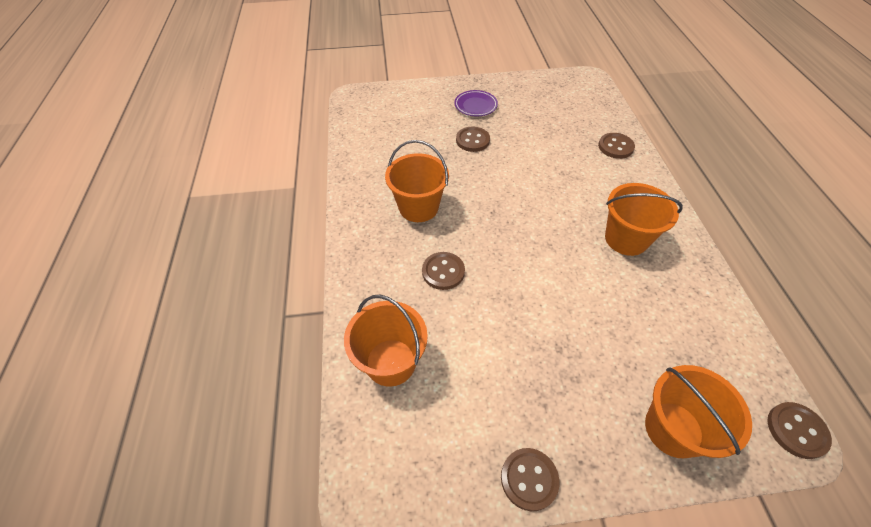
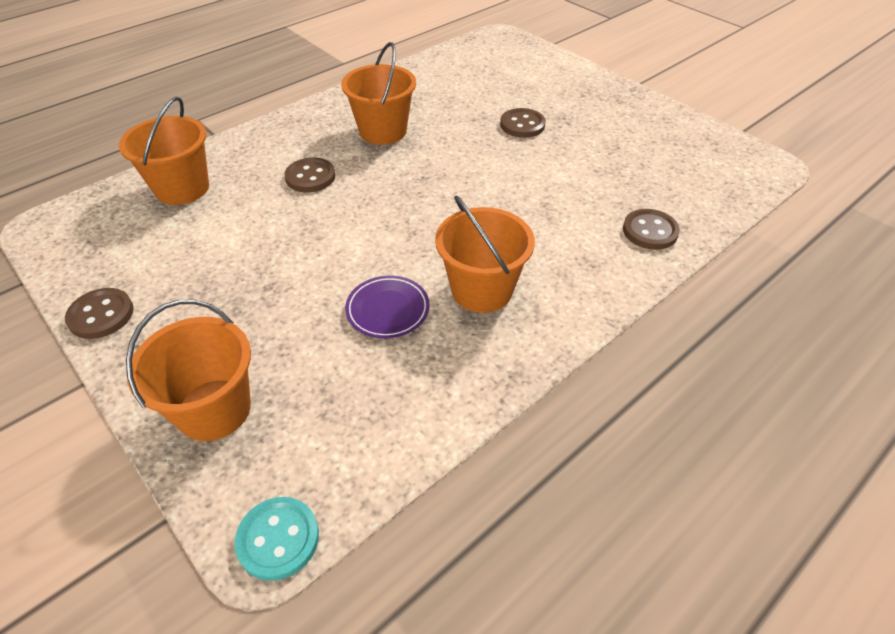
camera: 55 degrees right, 5 degrees down
purple plate [454,90,498,116] -> purple plate moved to [345,275,430,338]
brown button [768,402,832,459] -> turquoise button [234,497,319,581]

